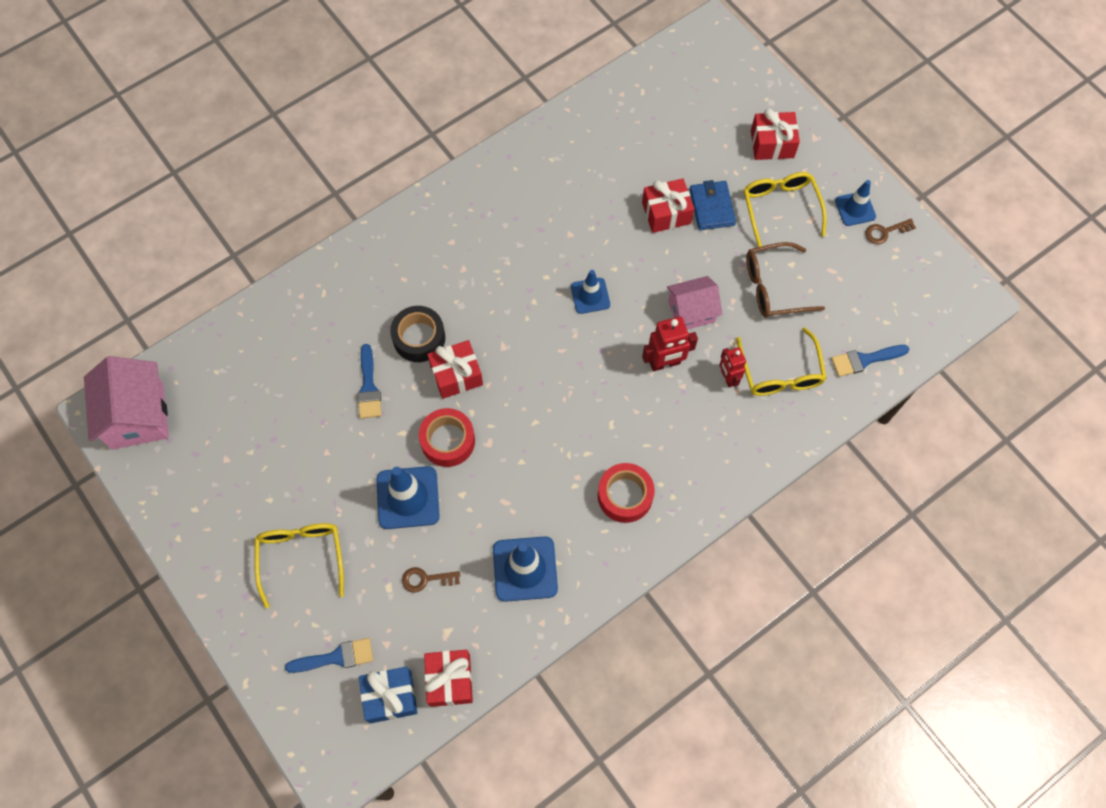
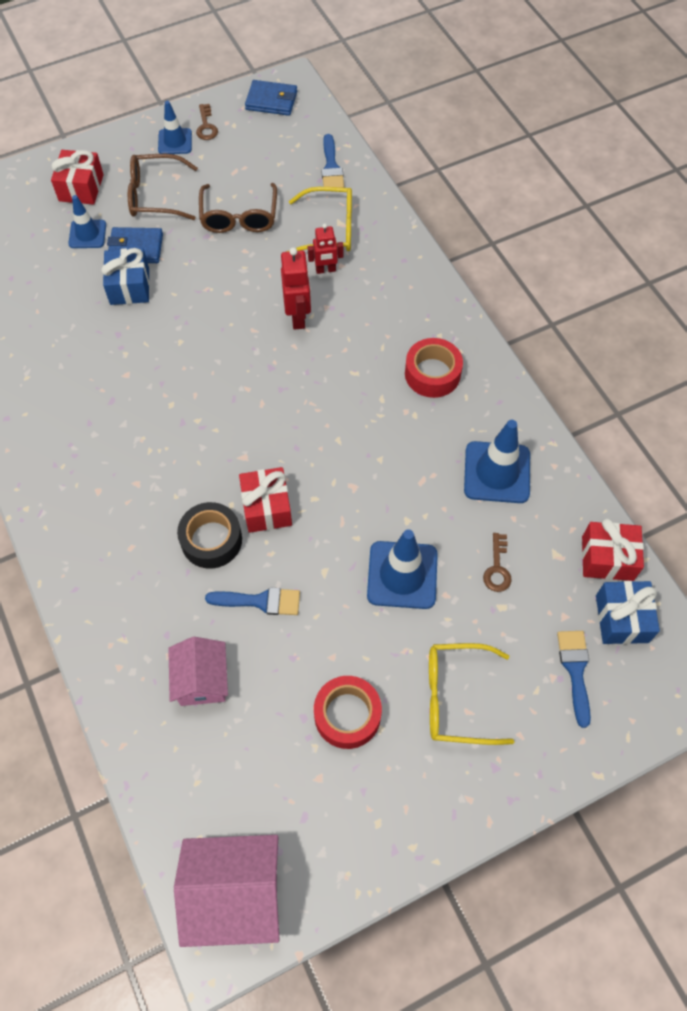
camera: 80 degrees left, 5 degrees down
red tape [419,408,475,467] -> red tape moved to [314,676,382,749]
blue traffic cone [571,270,610,314] -> blue traffic cone moved to [68,195,106,248]
red gift [642,179,694,233] -> blue gift [101,248,150,305]
pink house [667,276,722,330] -> pink house moved to [168,637,228,706]
yellow glasses [743,172,827,247] -> brown glasses [128,154,198,220]
none -> blue wallet [245,80,297,116]

